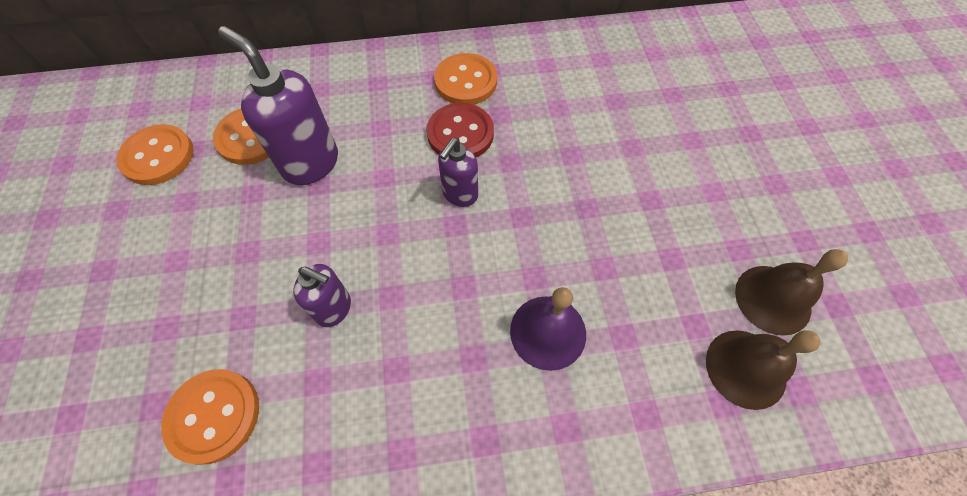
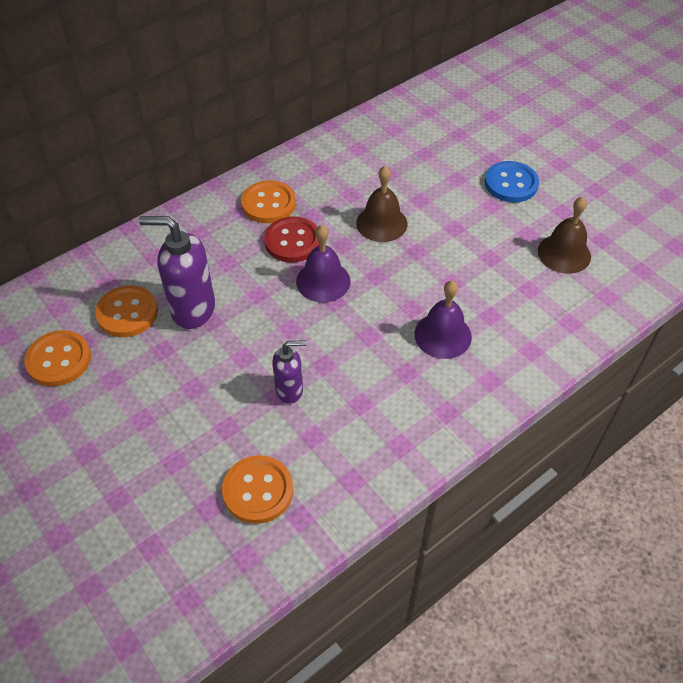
camera: 30 degrees left, 10 degrees down
purple soap dispenser [438,138,478,207] -> purple bell [296,225,350,302]
brown bell [706,330,821,410] -> brown bell moved to [356,166,407,242]
none -> blue button [485,161,539,202]

